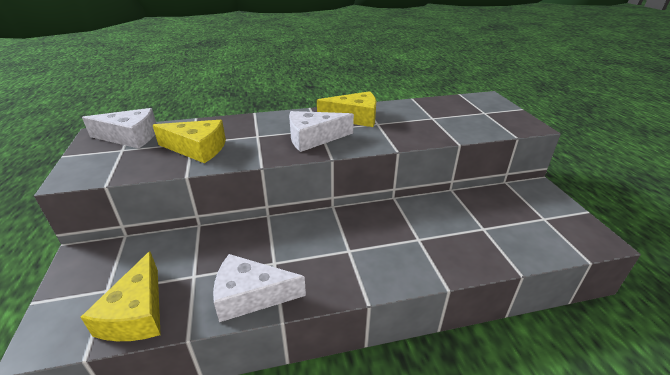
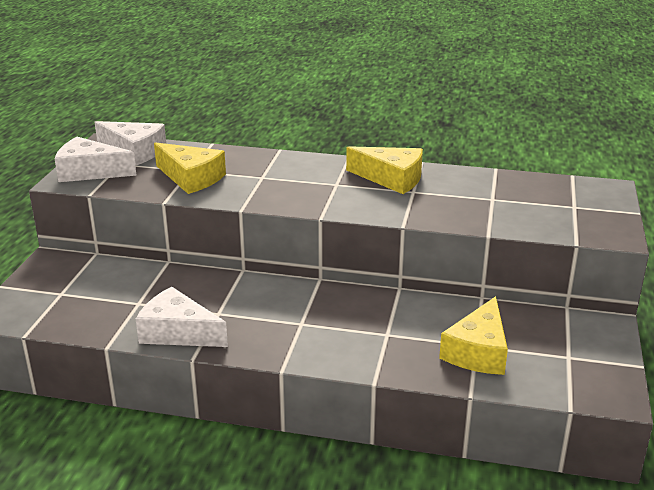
camera: 25 degrees right, 5 degrees down
yellow cheese [81,251,161,341] -> yellow cheese moved to [439,296,508,375]
white cheese [289,111,354,152] -> white cheese moved to [55,137,137,182]

